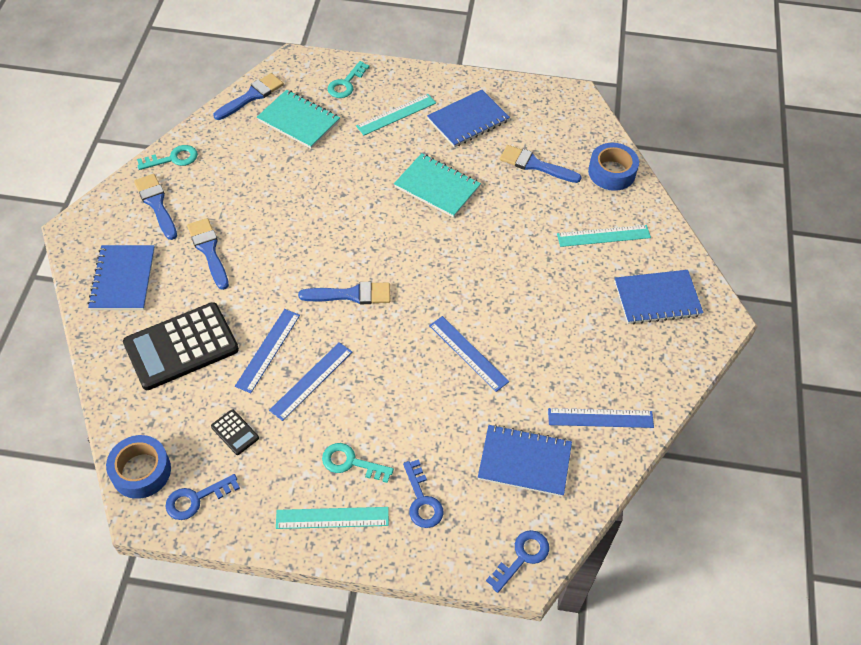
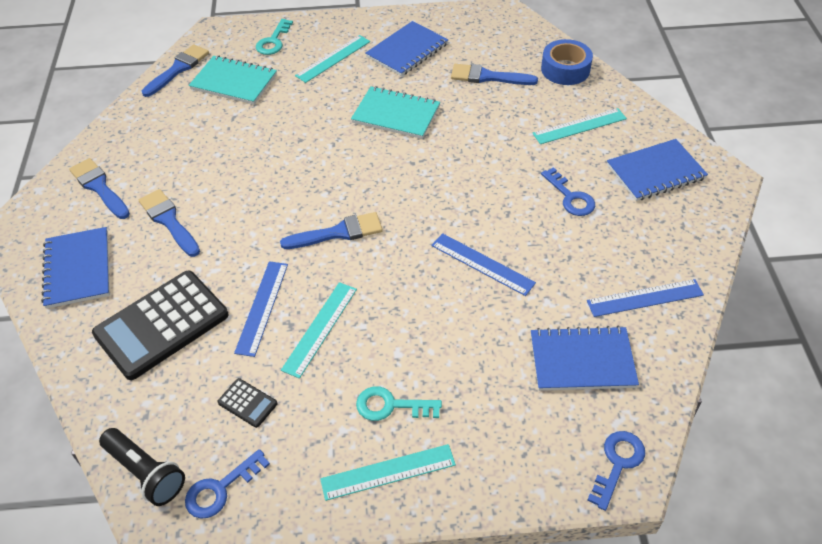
camera: 10 degrees left, 5 degrees down
blue tape [106,435,171,499] -> black flashlight [99,428,185,506]
turquoise key [137,145,198,170] -> none
blue ruler [269,342,352,421] -> turquoise ruler [281,282,357,378]
blue key [403,459,443,528] -> blue key moved to [541,167,595,216]

